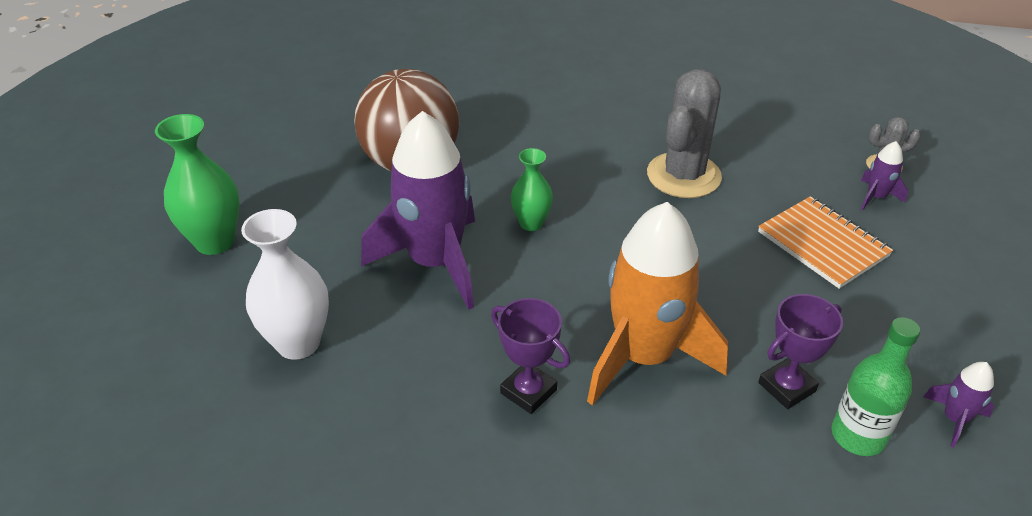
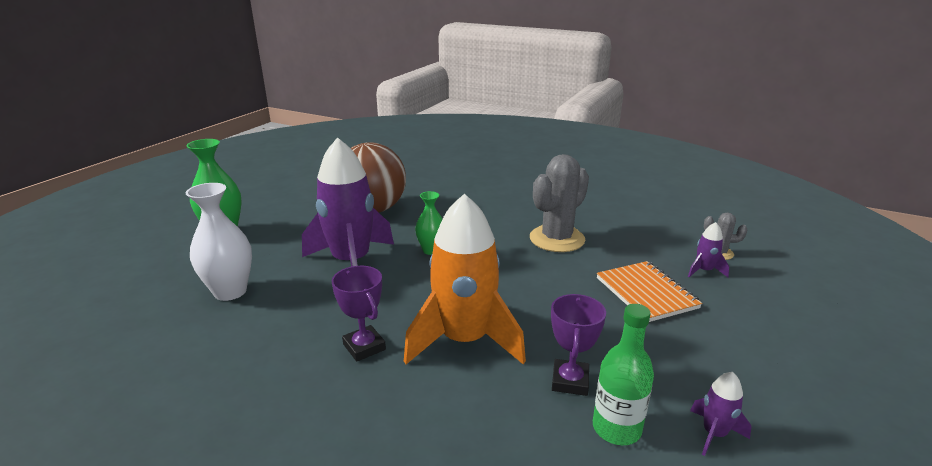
camera: 15 degrees right, 15 degrees down
purple trophy [758,294,843,409] -> purple trophy turned 60 degrees counterclockwise [551,294,606,396]

